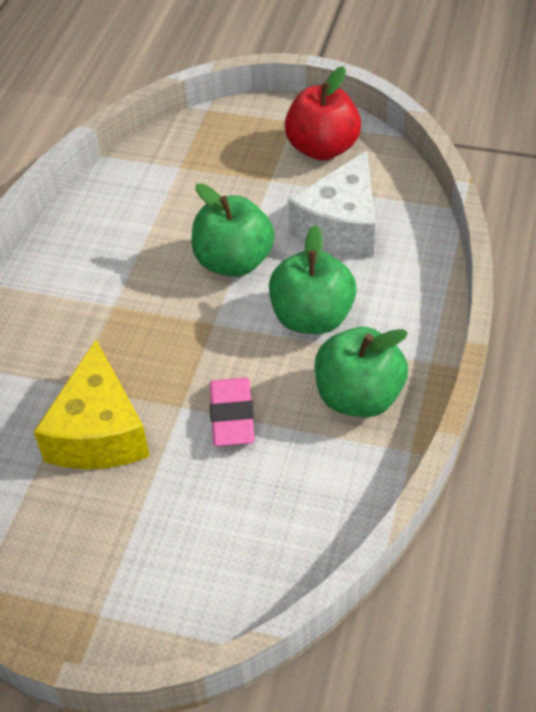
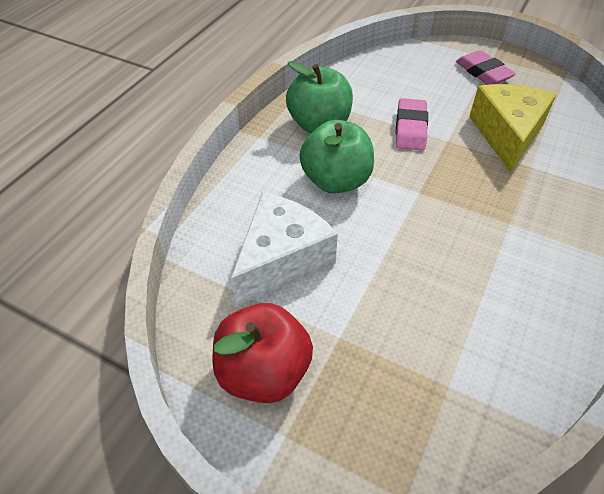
camera: 170 degrees left, 0 degrees up
green apple [192,183,275,277] -> none
none -> pink eraser [456,50,516,85]

